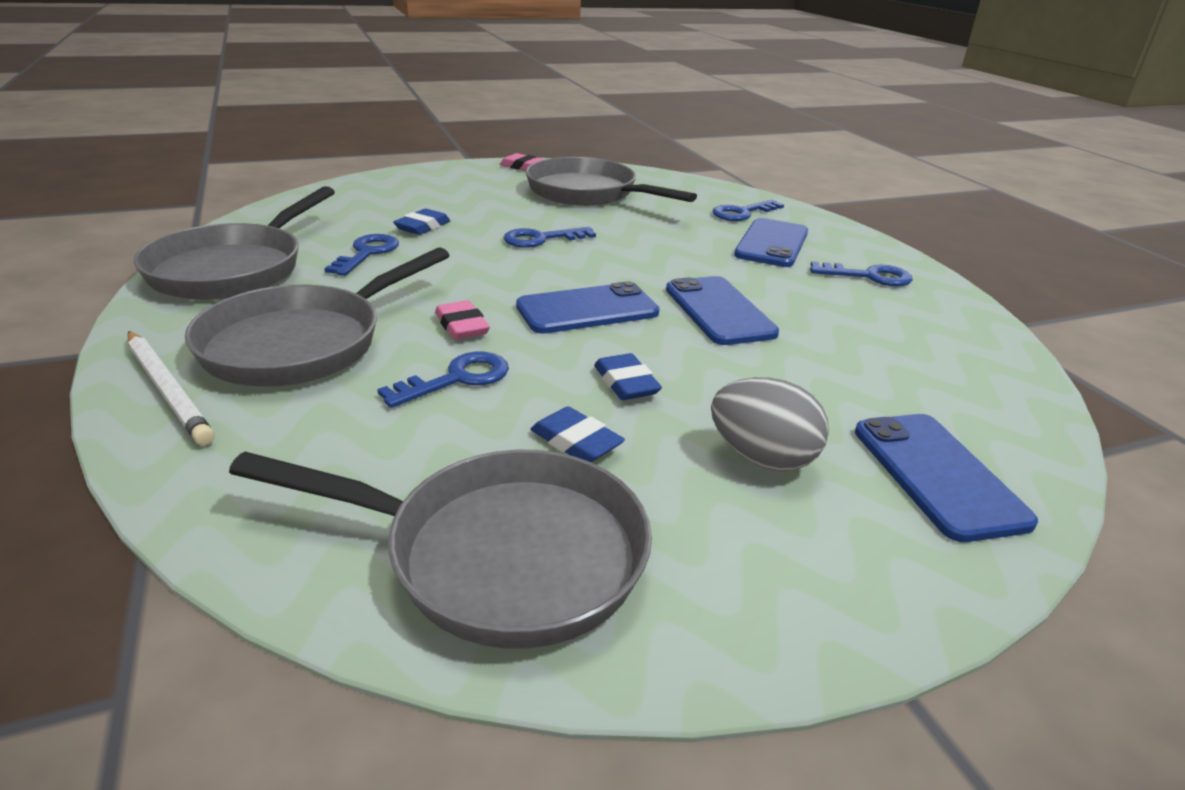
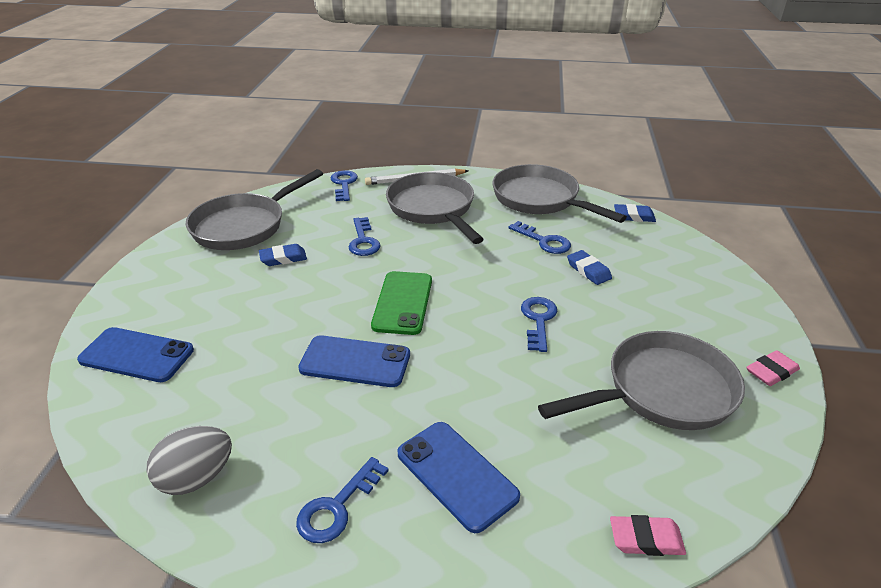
camera: 120 degrees right, 5 degrees up
pink eraser [435,300,490,340] -> pink eraser moved to [610,515,686,556]
blue phone [516,282,660,334] -> green phone [371,271,432,335]
blue eraser [594,353,662,400] -> blue eraser moved to [614,204,656,222]
grey egg [711,377,829,471] -> grey egg moved to [146,426,232,495]
blue key [712,199,784,221] -> blue key moved to [331,170,358,201]

